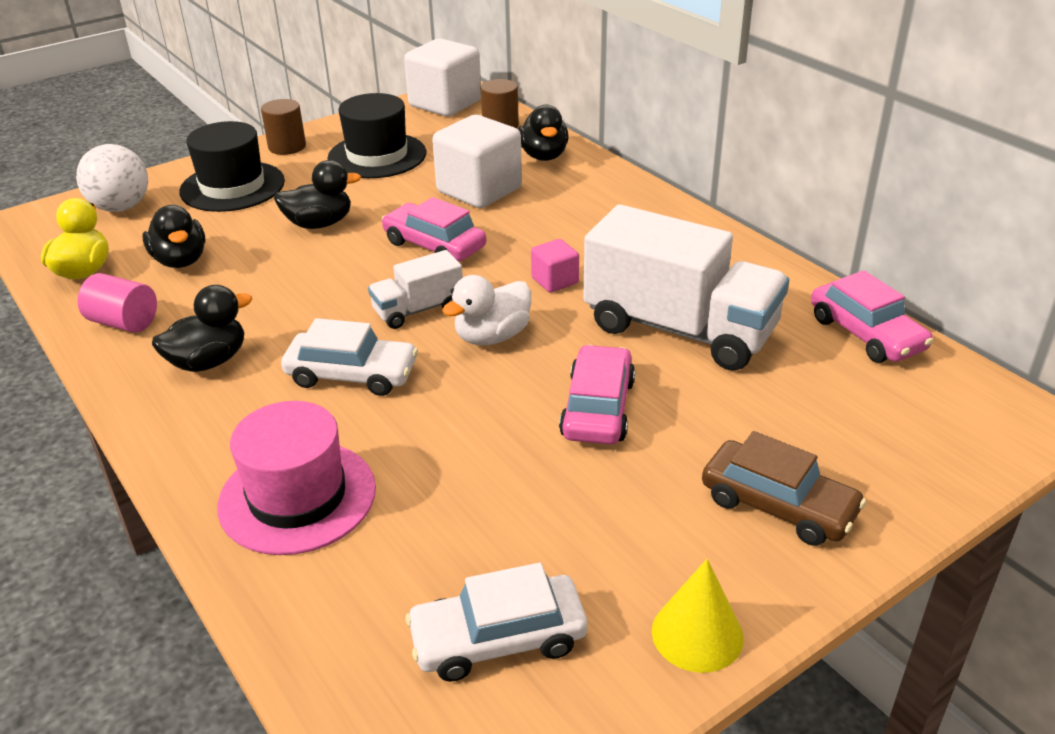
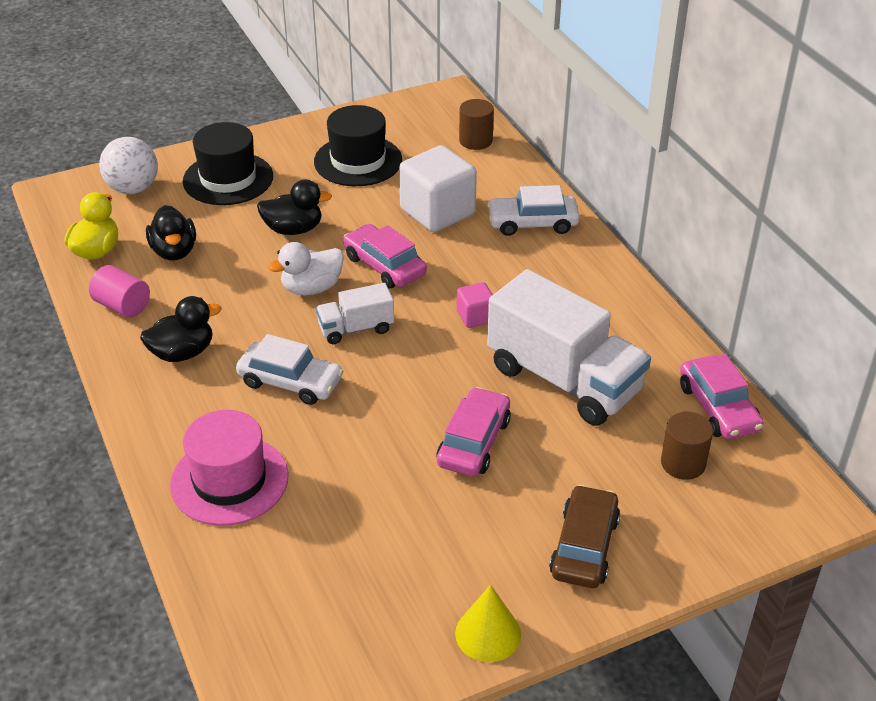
camera: 10 degrees right, 5 degrees up
brown cylinder [261,99,306,155] -> brown cylinder moved to [661,412,713,480]
white cube [404,38,481,117] -> none
white car [406,563,588,682] -> white car moved to [487,185,580,236]
white duck [442,275,531,345] -> white duck moved to [268,242,344,295]
black duck [518,105,569,161] -> none
brown car [702,431,866,546] -> brown car turned 120 degrees counterclockwise [549,485,620,588]

